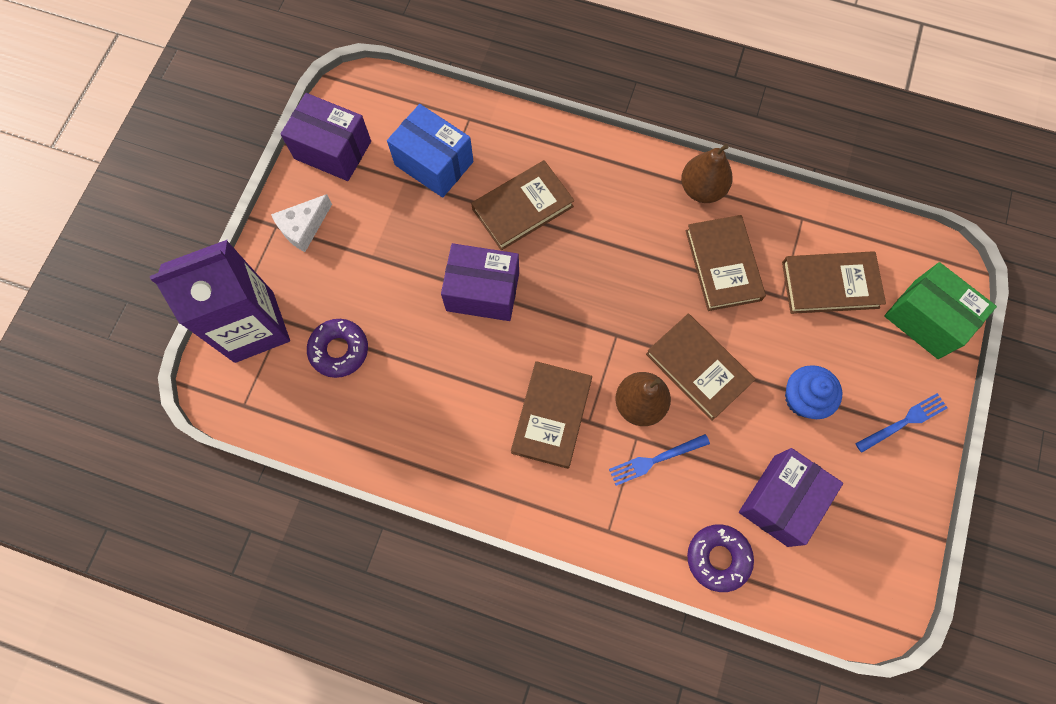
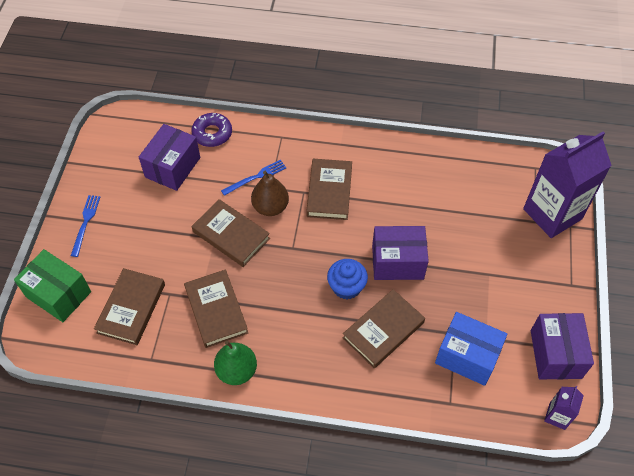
camera: 170 degrees right, 15 degrees down
white cheese [271,194,332,252] -> none
purple box [280,93,371,181] -> purple box turned 75 degrees clockwise [531,313,594,379]
purple donut [307,319,368,378] -> none
brown pear [681,144,732,203] -> green pear [214,341,257,385]
brown book [782,251,886,314] -> brown book turned 60 degrees counterclockwise [94,268,165,345]
blue cupcake [785,365,842,419] -> blue cupcake moved to [327,259,368,300]
blue fork [855,393,948,453] -> blue fork turned 135 degrees clockwise [71,195,100,257]
none -> purple carton [544,386,584,430]

